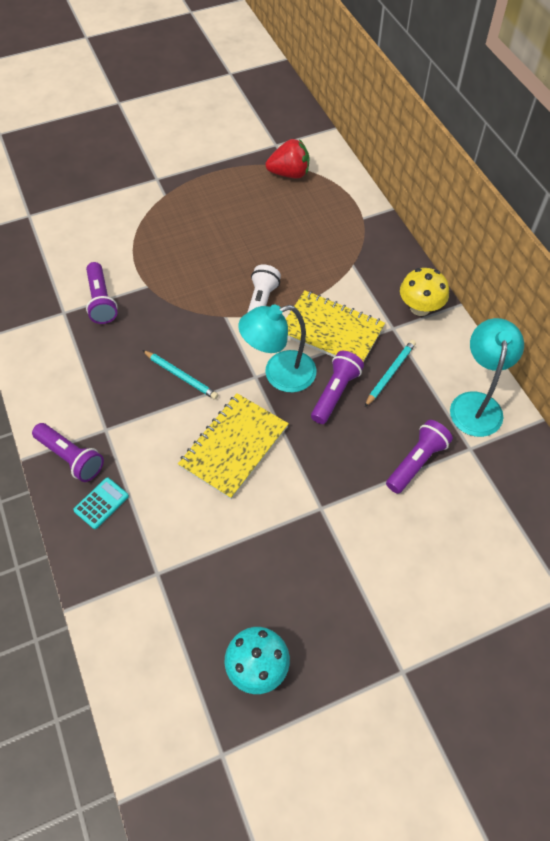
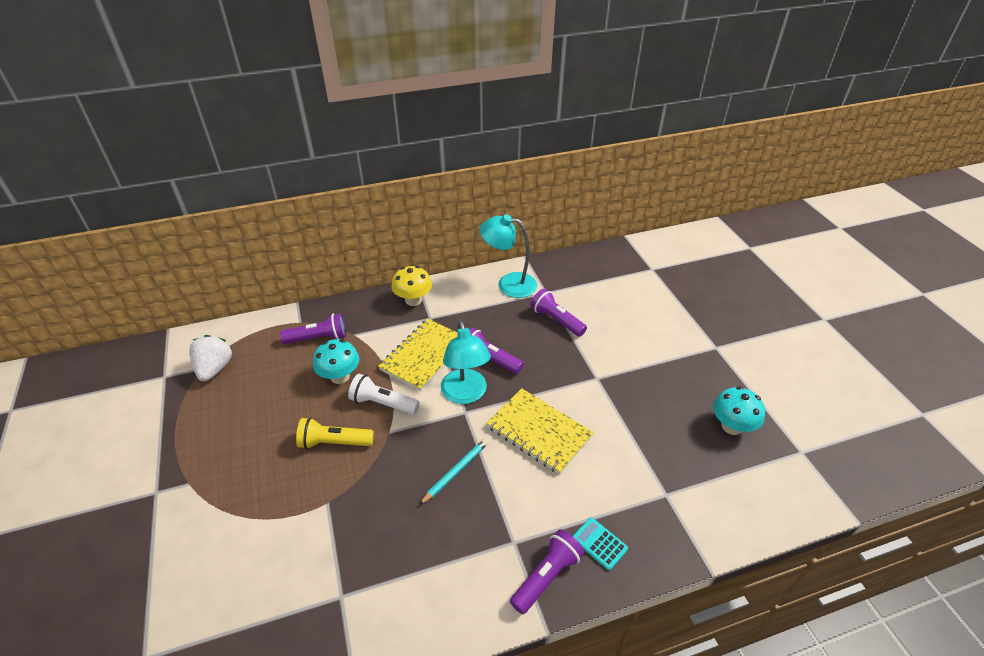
camera: 85 degrees left, 15 degrees down
purple flashlight [86,262,118,324] -> purple flashlight moved to [280,313,346,344]
red strawberry [266,139,309,178] -> white strawberry [189,335,233,381]
turquoise pencil [365,340,416,407] -> none
none -> yellow flashlight [296,417,374,449]
none -> turquoise mushroom [313,339,359,384]

